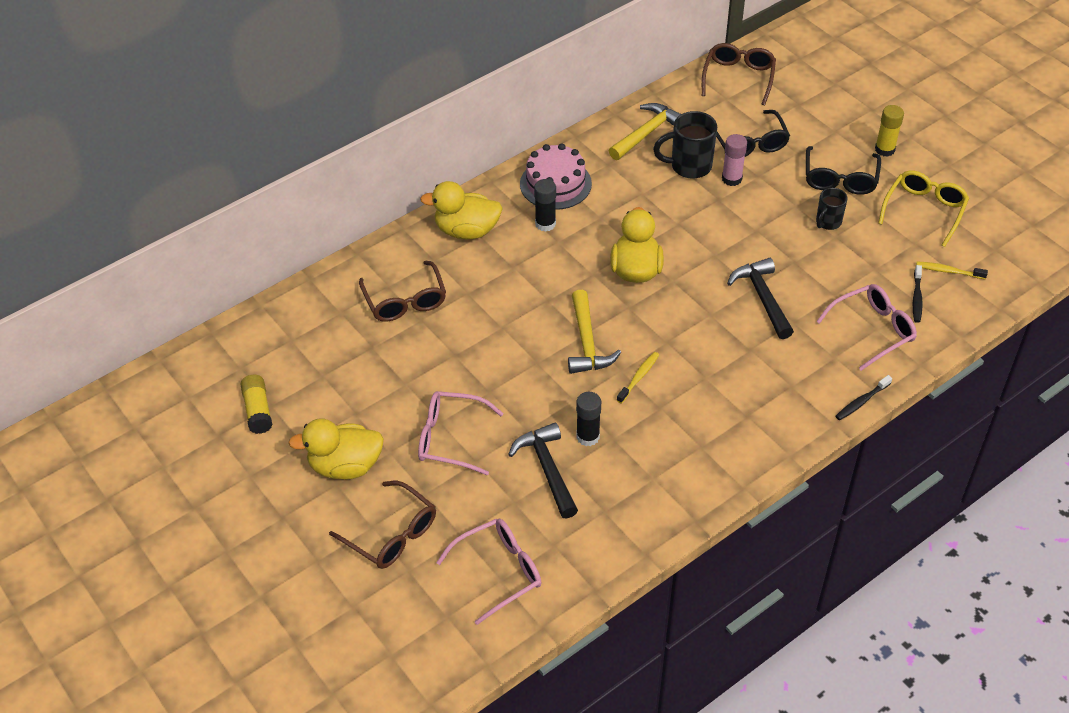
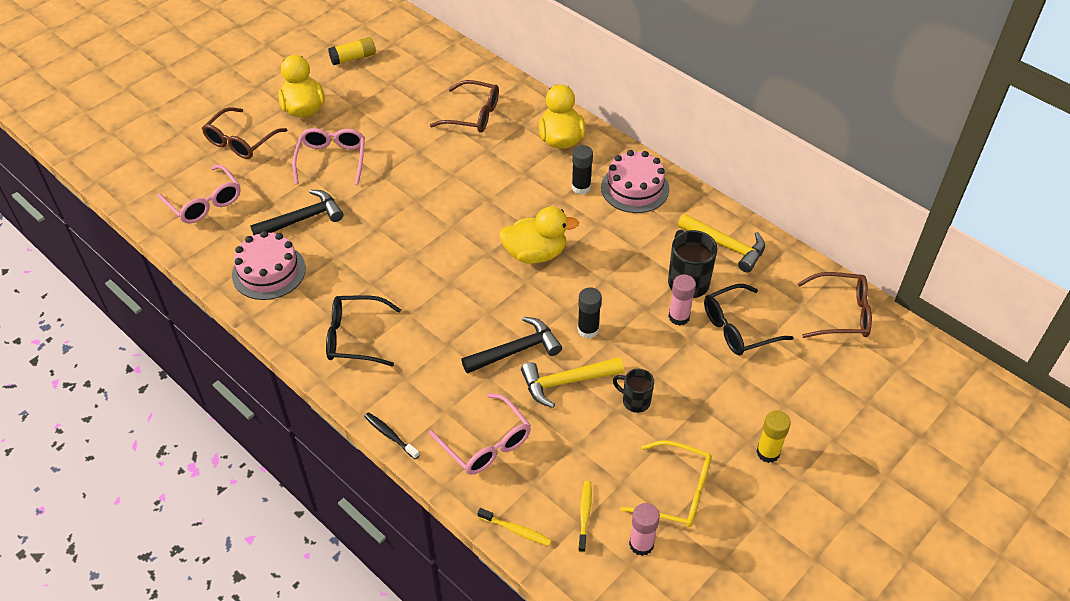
camera: 80 degrees right, 0 degrees up
brown glasses [359,261,446,322] -> brown glasses turned 135 degrees counterclockwise [430,80,499,133]
yellow hammer [568,290,621,374] -> yellow hammer moved to [521,357,624,408]
black glue stick [576,392,601,446] -> black glue stick moved to [577,287,602,338]
yellow toothbrush [617,352,659,404] -> yellow toothbrush moved to [477,508,552,546]
black glasses [806,146,881,195] -> black glasses moved to [326,295,401,366]
black toothbrush [913,265,923,323] -> none
none -> pink cake [232,231,306,300]
none -> pink glue stick [629,503,660,556]

